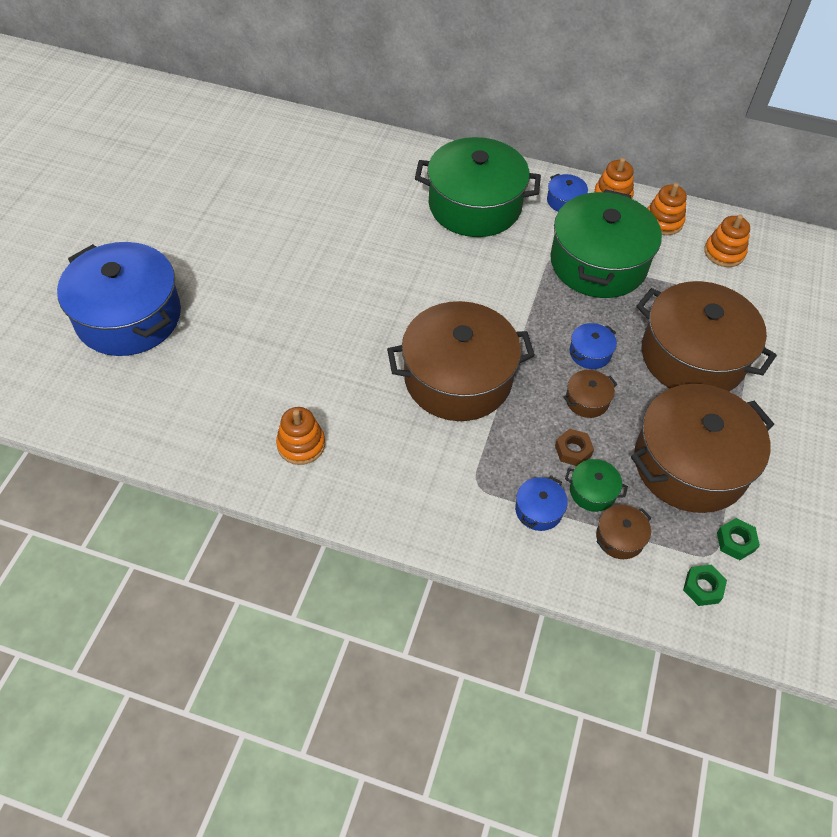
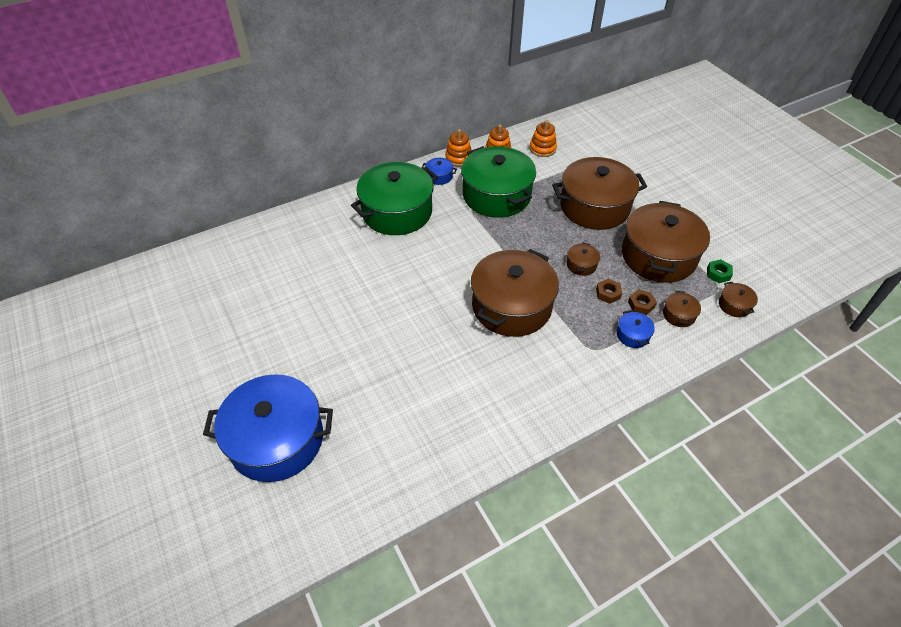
camera: 45 degrees left, 5 degrees down
orange stacking toy [276,407,325,465] -> none
green pot [565,459,628,512] -> brown nut [628,290,657,315]
blue pot [569,323,617,369] -> none
green nut [683,565,727,606] -> brown pot [719,282,758,317]

